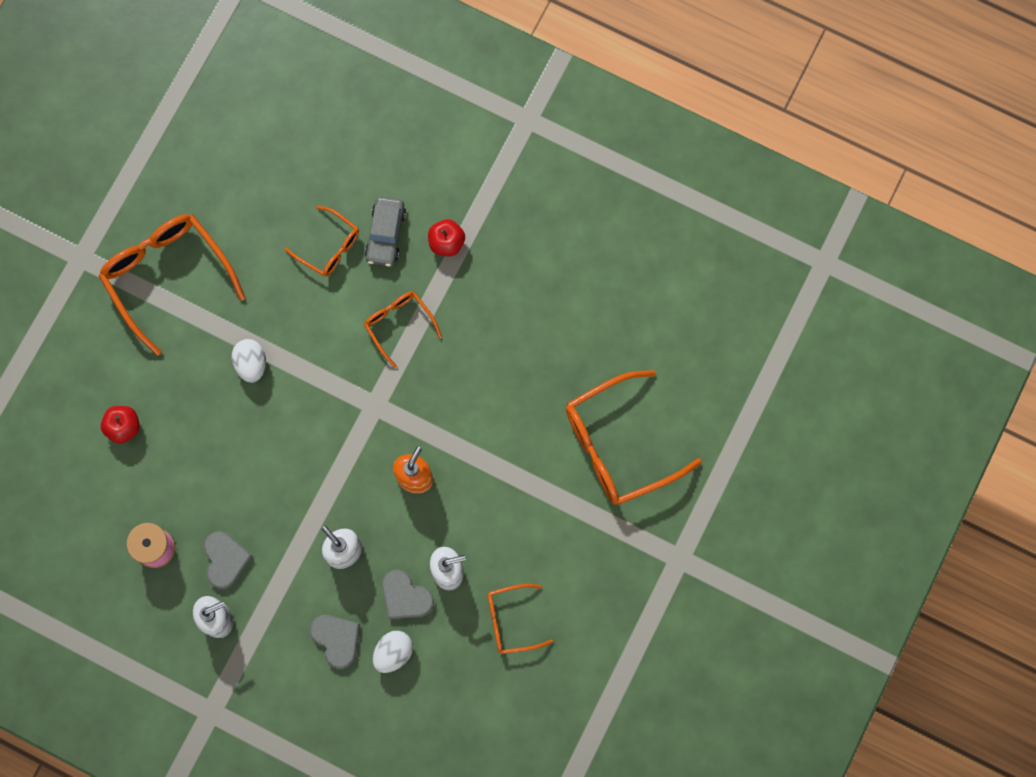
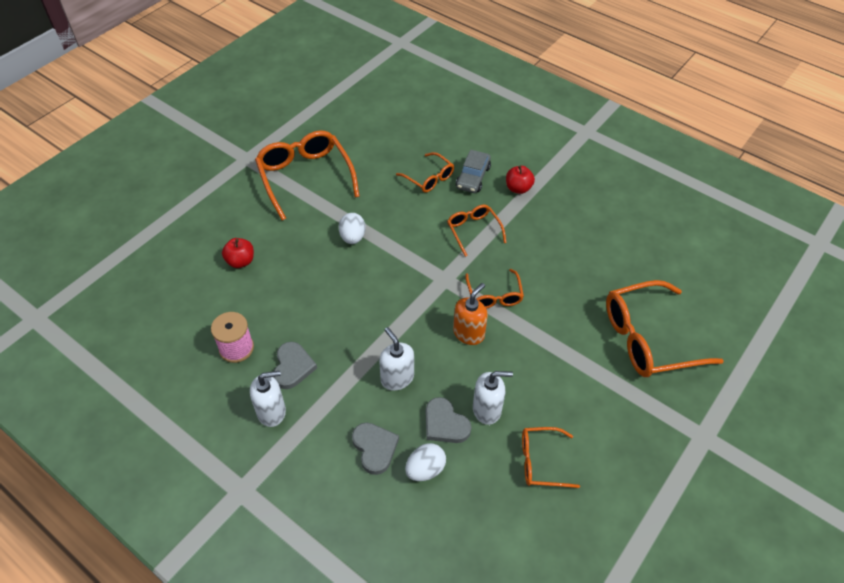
camera: 10 degrees right, 25 degrees down
none -> orange glasses [465,269,524,309]

